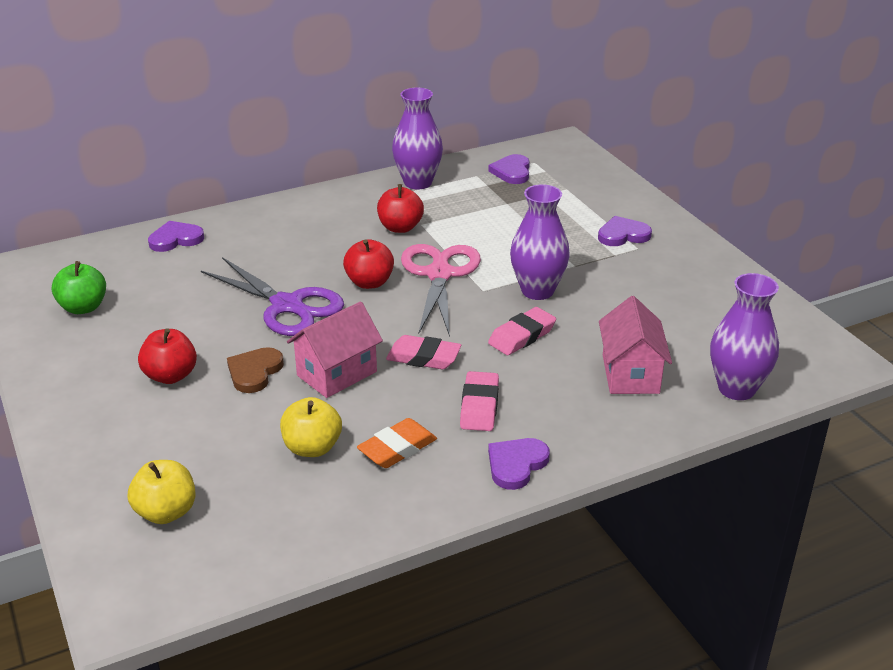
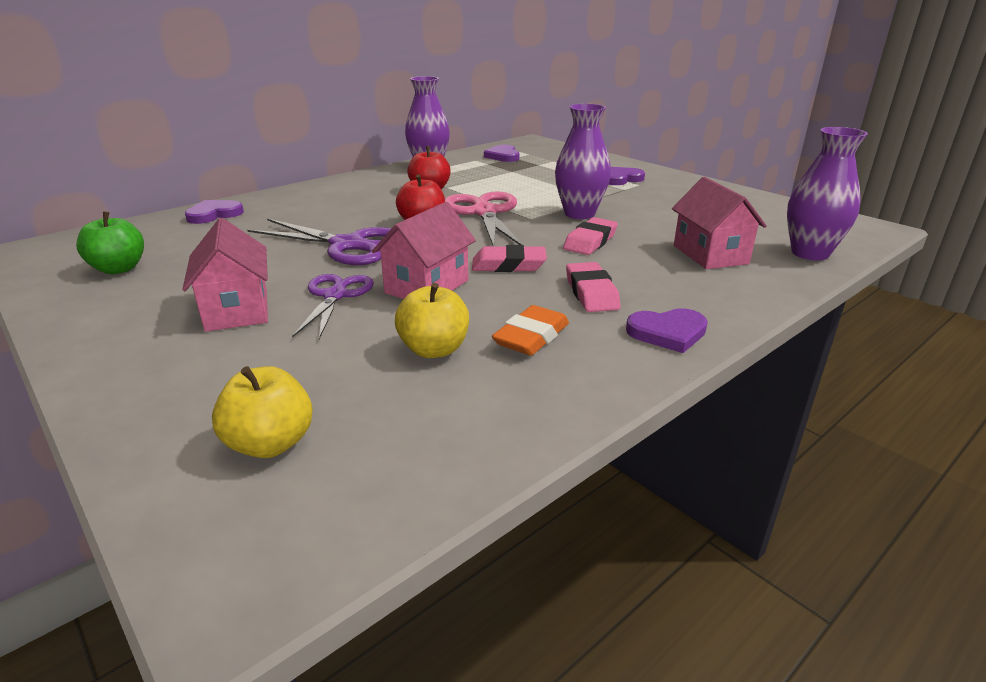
camera: 15 degrees left, 5 degrees down
red apple [138,328,197,384] -> pink house [182,218,268,332]
brown heart [227,347,284,393] -> purple scissors [292,274,374,339]
purple heart [488,438,550,490] -> purple heart turned 120 degrees counterclockwise [626,308,708,353]

